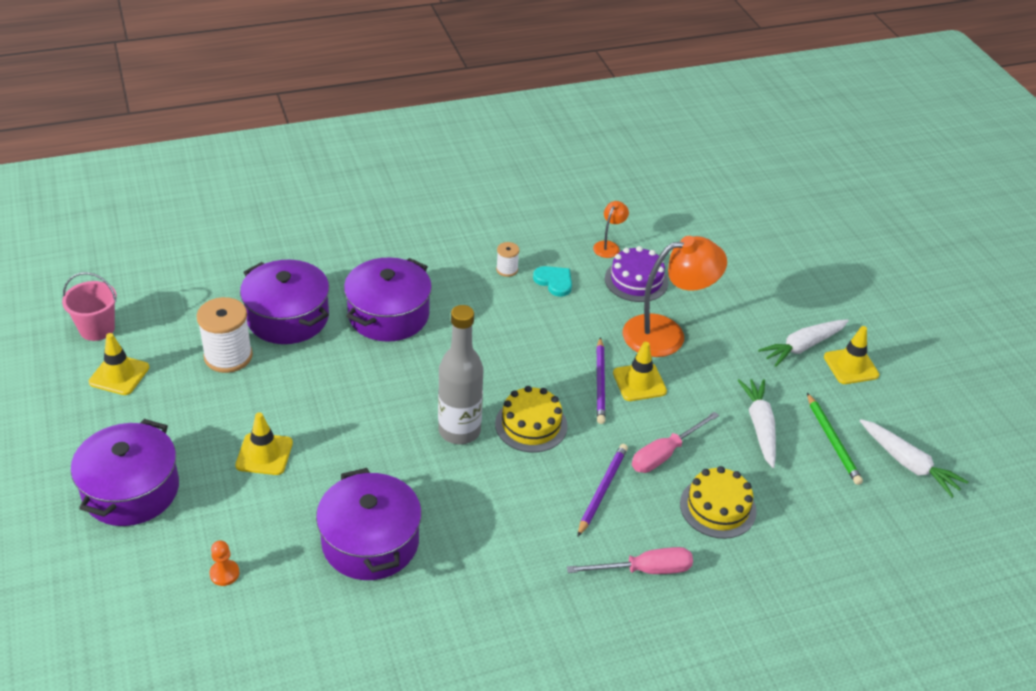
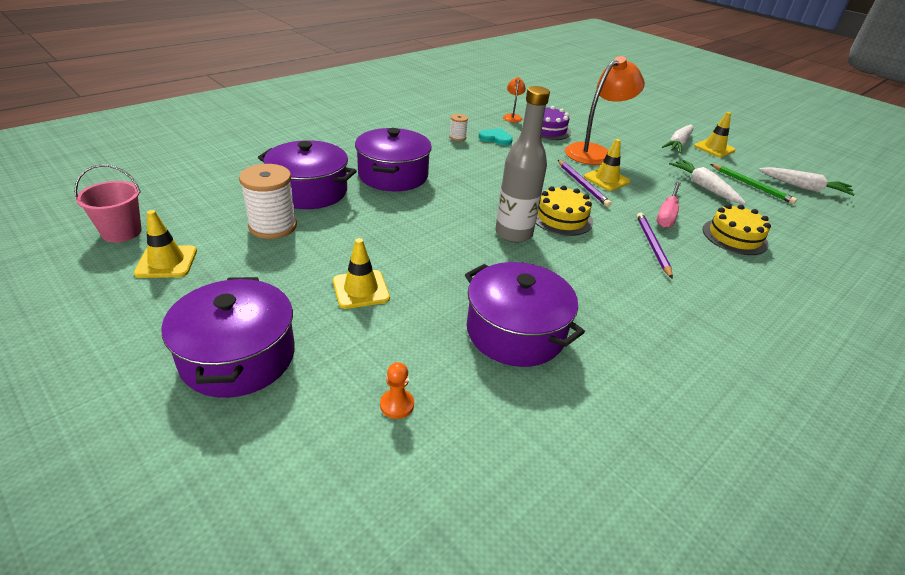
camera: 25 degrees left, 5 degrees down
pink screwdriver [567,547,693,574] -> none

